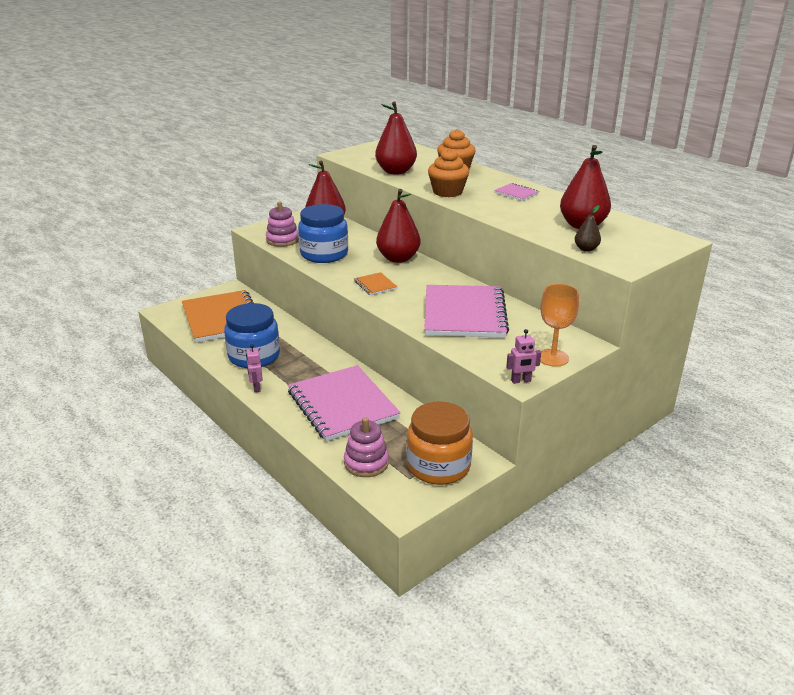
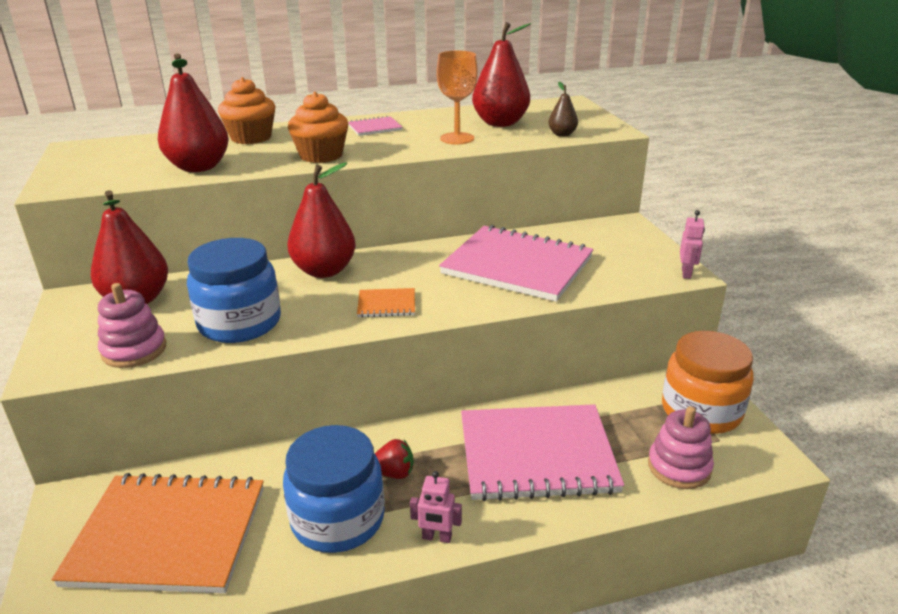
camera: 65 degrees left, 0 degrees up
orange goblet [540,284,579,367] -> orange goblet moved to [437,51,478,144]
none -> red strawberry [375,439,414,479]

